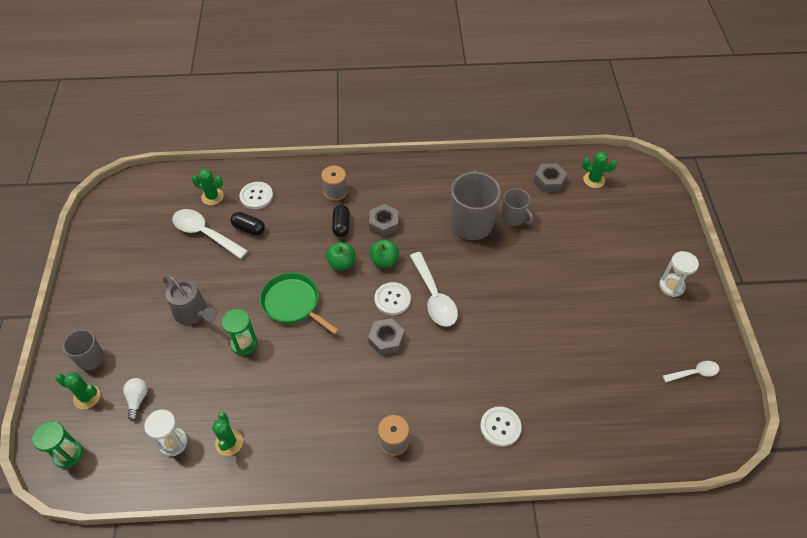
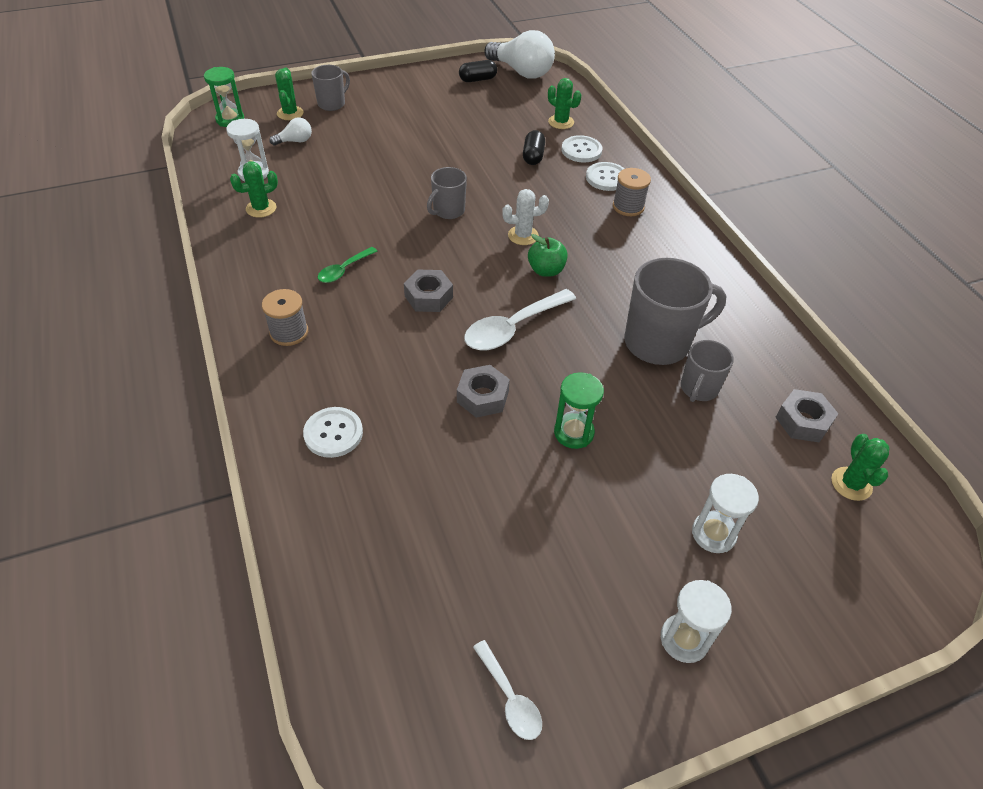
camera: 70 degrees right, 5 degrees down
grey watering can [163,275,216,325] -> none
white spoon [172,209,248,259] -> none
green cactus [192,169,224,205] -> green cactus turned 45 degrees counterclockwise [548,78,581,129]
green hourglass [222,309,257,355] -> green hourglass moved to [554,372,604,449]
green pan [260,273,339,334] -> grey mug [427,167,467,219]
green apple [326,242,356,270] -> white cactus [502,189,549,245]
black capsule [332,205,350,237] -> black capsule moved to [459,60,497,82]
grey nut [369,204,399,237] -> grey nut moved to [457,365,510,418]
white button [374,282,411,315] -> white button moved to [586,162,625,191]
none -> green spoon [318,247,377,283]
none -> white light bulb [485,30,555,79]
none -> white hourglass [692,474,759,553]

